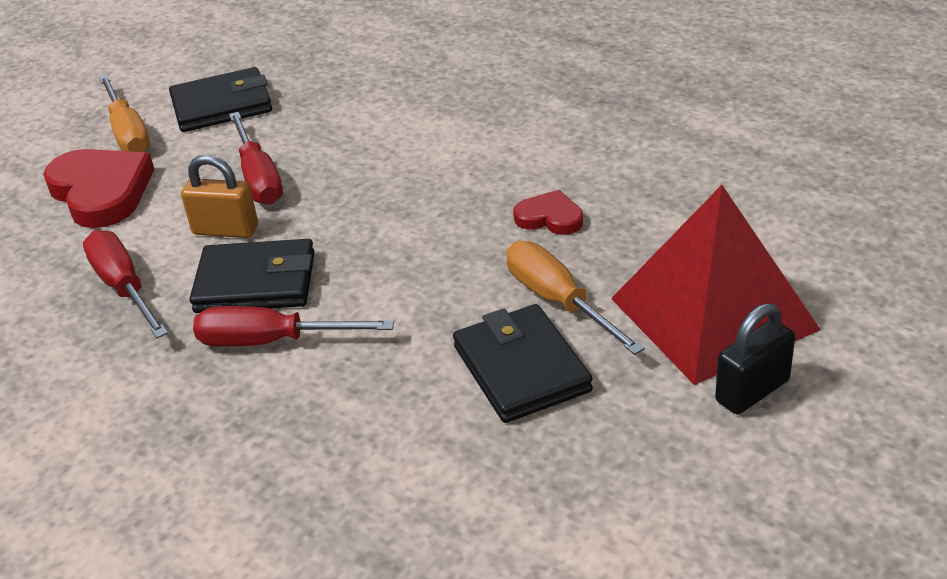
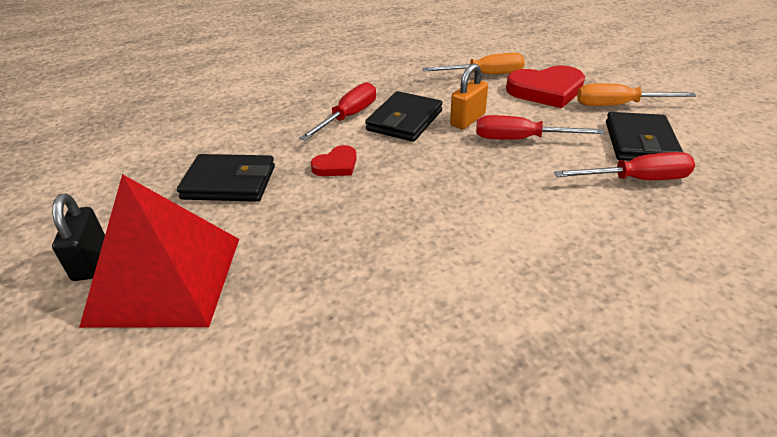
camera: 115 degrees right, 0 degrees up
red screwdriver [83,230,168,338] -> red screwdriver moved to [554,152,695,180]
orange screwdriver [506,241,645,355] -> orange screwdriver moved to [423,53,525,74]
red heart [513,190,583,235] -> red heart moved to [311,145,357,176]

